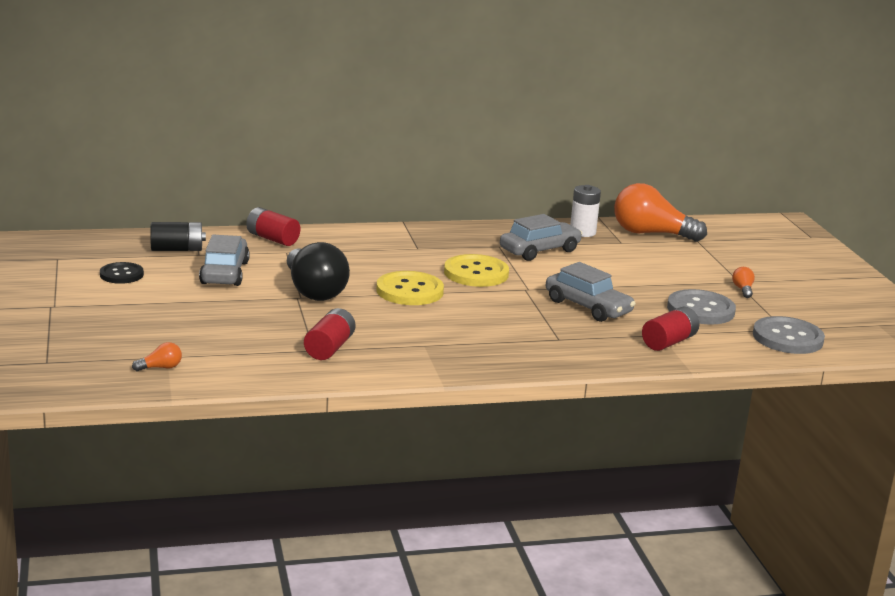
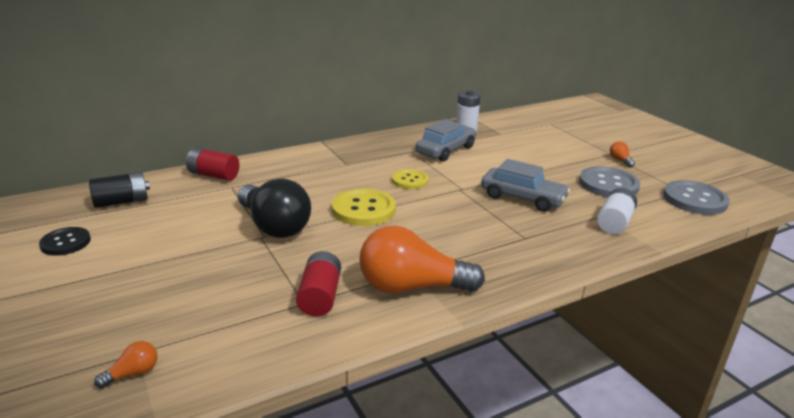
camera: 15 degrees left, 5 degrees up
grey car [199,235,250,286] -> none
yellow button [444,254,509,287] -> yellow button [392,169,428,189], size x0.63
orange light bulb [614,183,707,242] -> orange light bulb moved to [359,226,485,293]
red battery [642,307,699,351] -> white battery [597,188,637,234]

